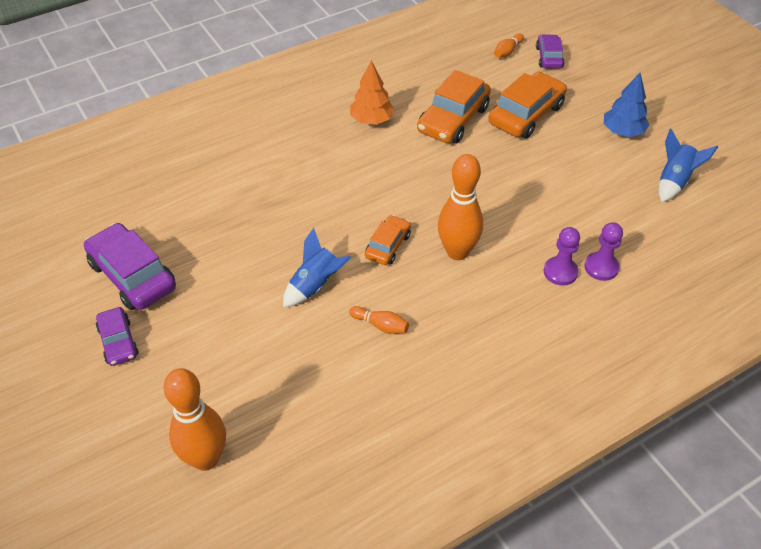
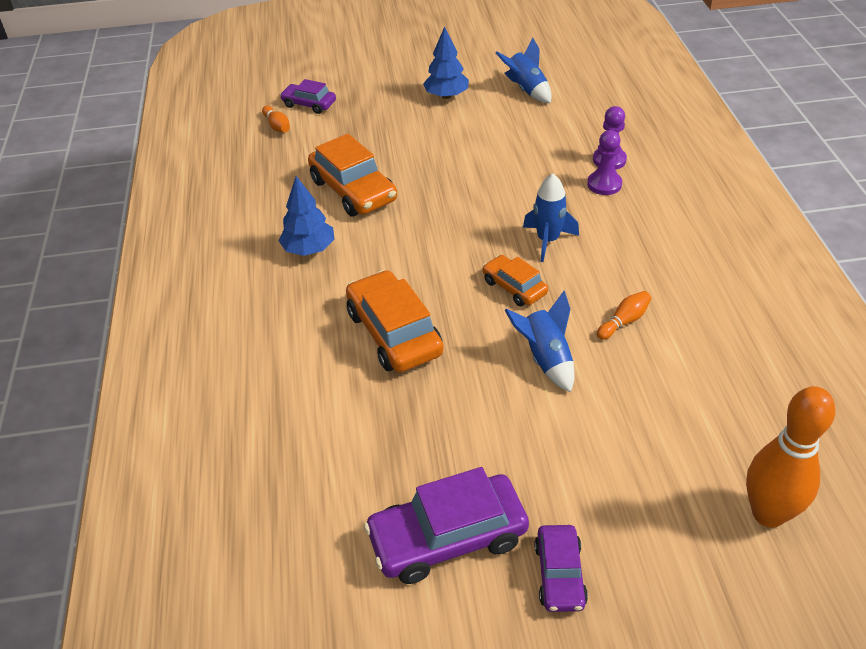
camera: 65 degrees left, 5 degrees down
purple car [96,307,139,366] -> purple car turned 90 degrees clockwise [535,525,588,612]
orange tree [350,61,395,125] -> blue tree [278,176,335,256]
orange bowling pin [438,154,483,260] -> blue rocket [523,173,579,262]
orange car [488,72,567,138] -> orange car moved to [346,270,444,372]

